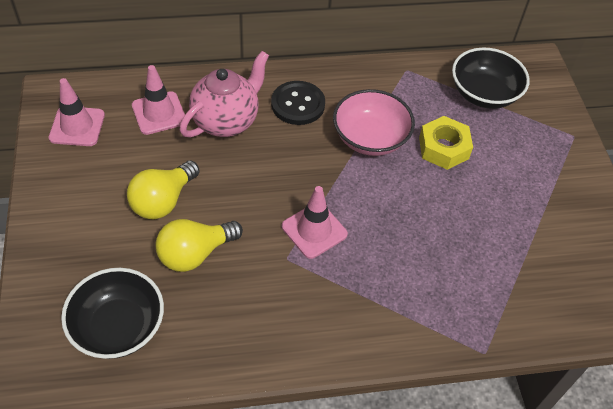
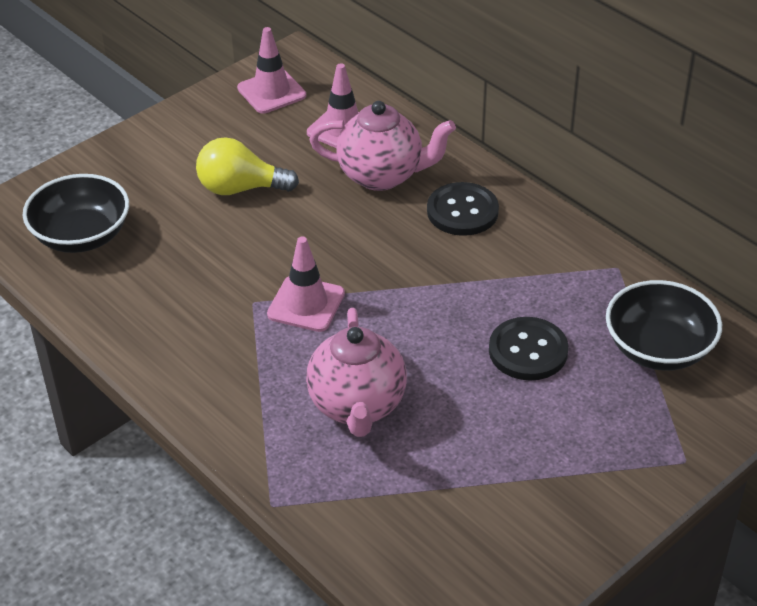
camera: 60 degrees right, 10 degrees down
yellow light bulb [156,219,243,272] -> none
pink bowl [333,89,415,156] -> none
yellow nut [419,116,473,170] -> black button [489,317,568,381]
none -> pink teapot [306,308,407,437]

